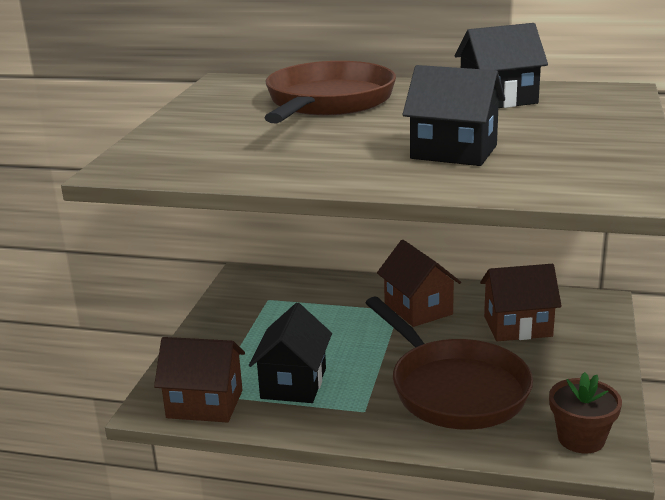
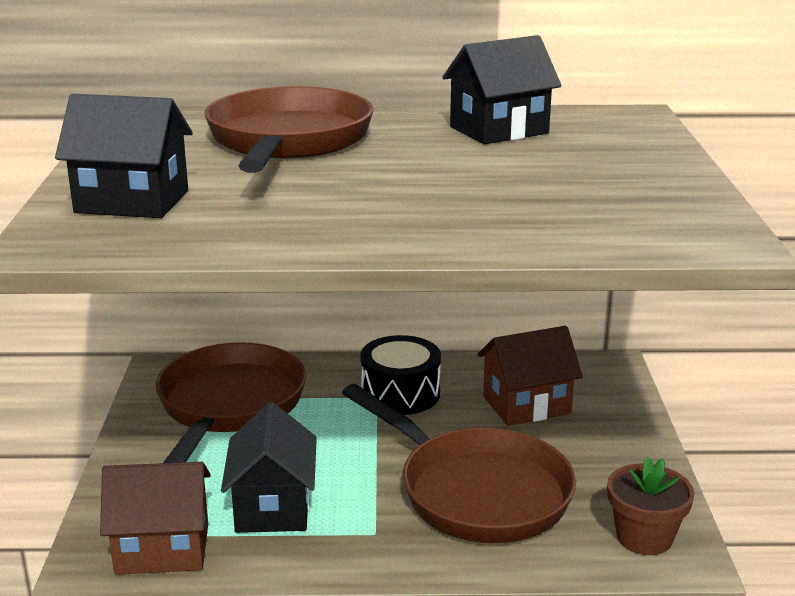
camera: 15 degrees left, 0 degrees up
brown house [377,240,461,327] -> black drum [360,335,441,415]
black house [403,65,505,166] -> black house moved to [55,94,193,218]
none -> brown pan [155,342,306,463]

